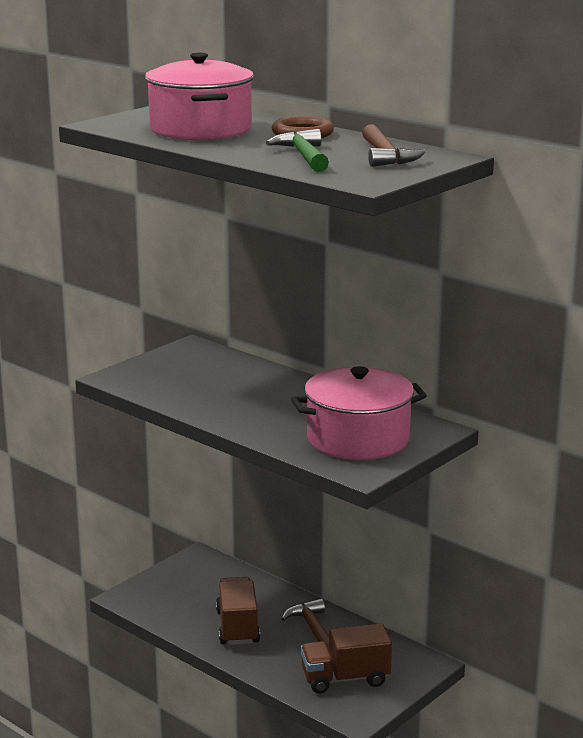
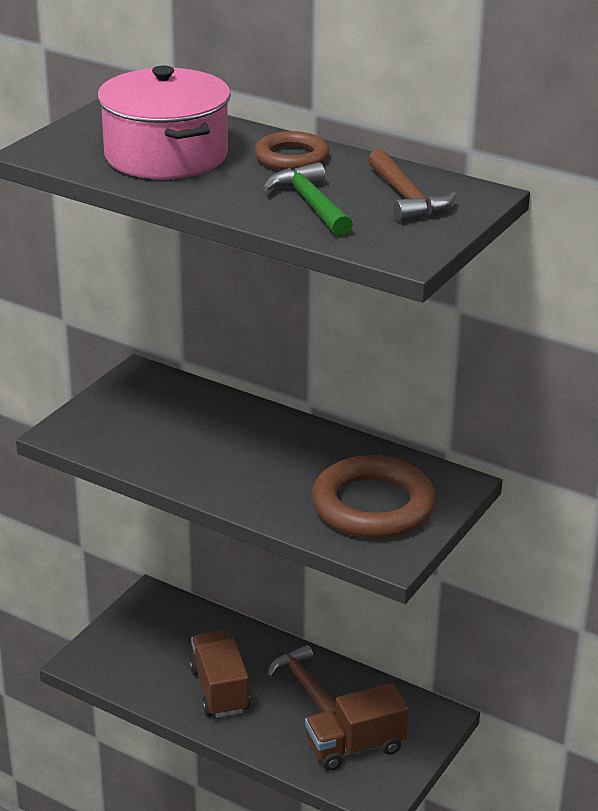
camera: 10 degrees left, 10 degrees up
pink pot [291,366,427,460] -> brown ring [312,455,436,539]

